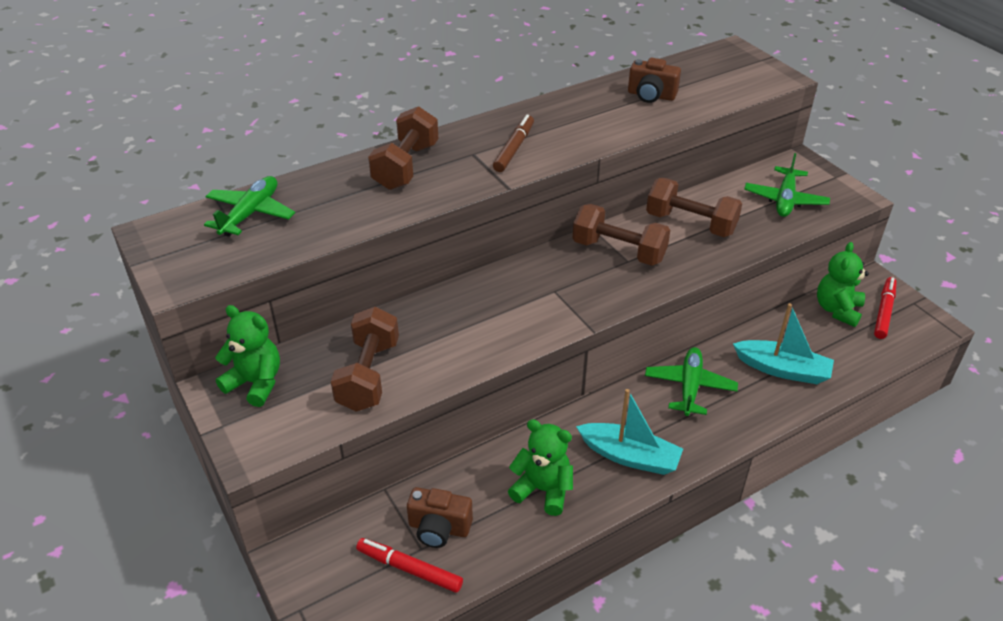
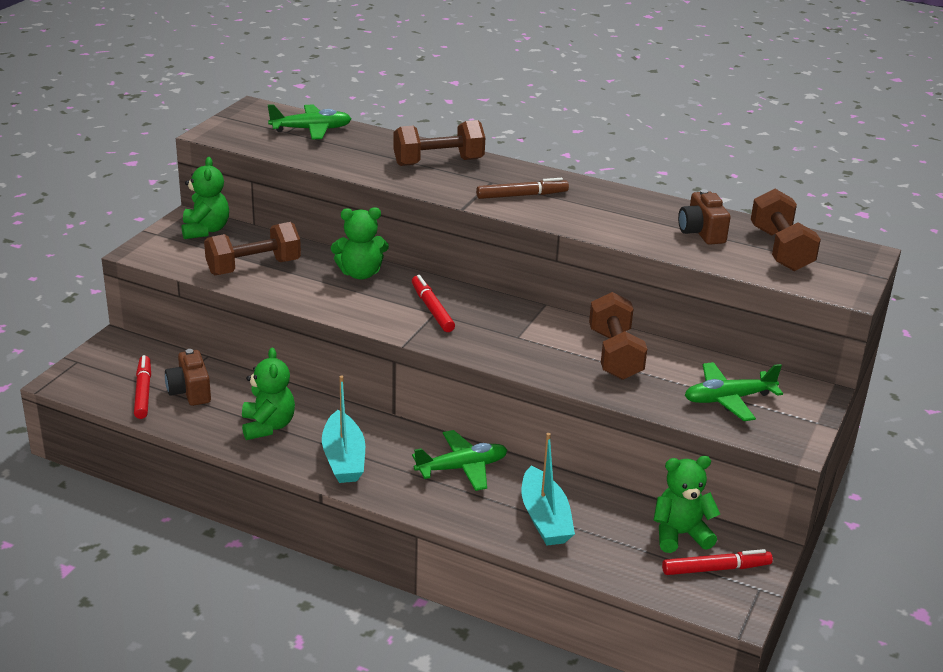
camera: 55 degrees right, 10 degrees down
brown dumbbell [573,204,670,266] -> brown dumbbell moved to [751,189,821,271]
none -> green teddy bear [331,207,389,280]
none -> red marker [412,275,455,332]

